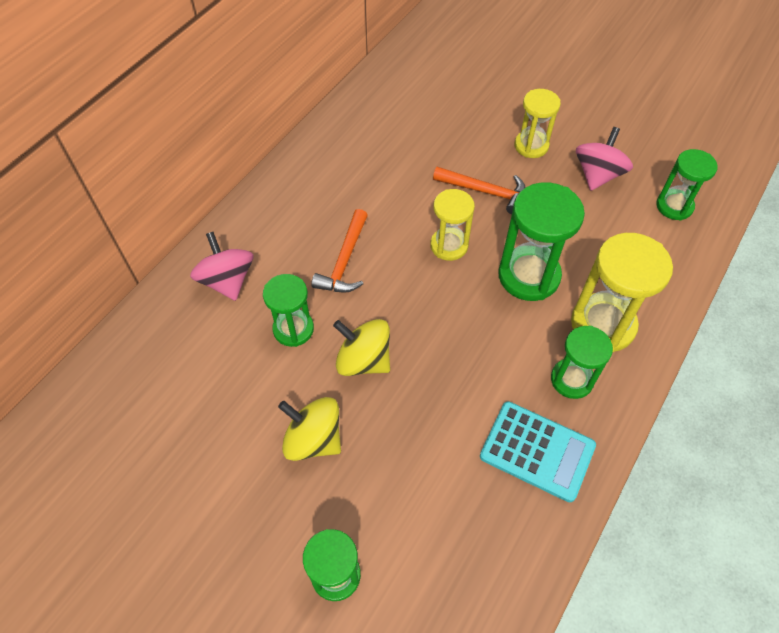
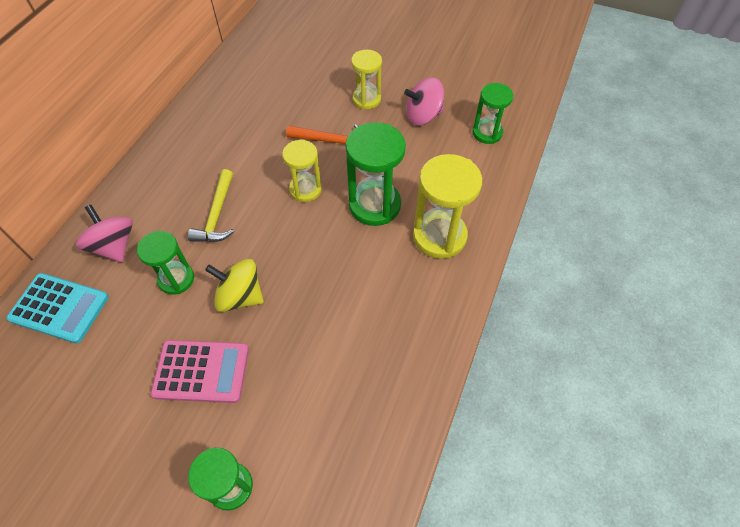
camera: 10 degrees left, 0 degrees up
yellow spinning top [278,397,341,461] -> pink calculator [150,340,249,403]
orange hammer [311,209,368,293] -> yellow hammer [188,169,234,242]
turquoise calculator [480,401,596,503] -> turquoise calculator moved to [6,273,109,344]
green hourglass [551,326,613,399] -> none
pink spinning top [576,127,633,191] -> pink spinning top turned 120 degrees counterclockwise [404,77,444,125]

